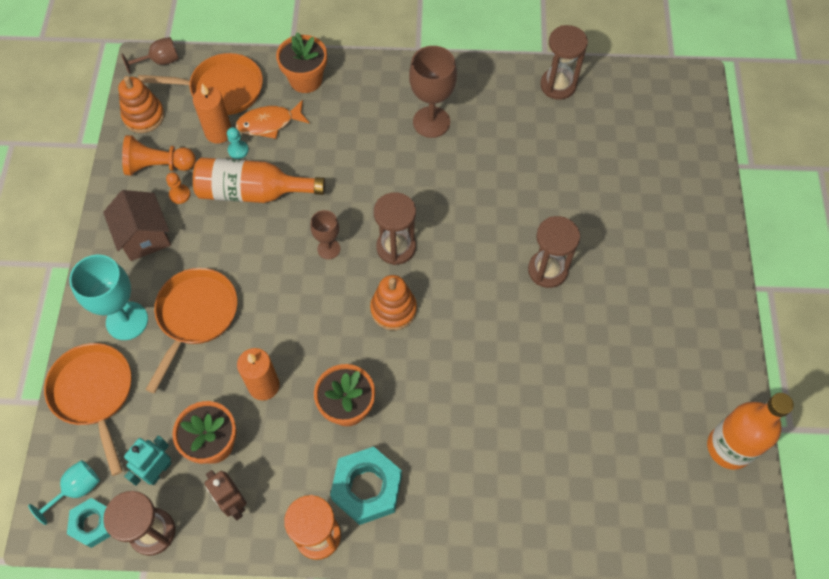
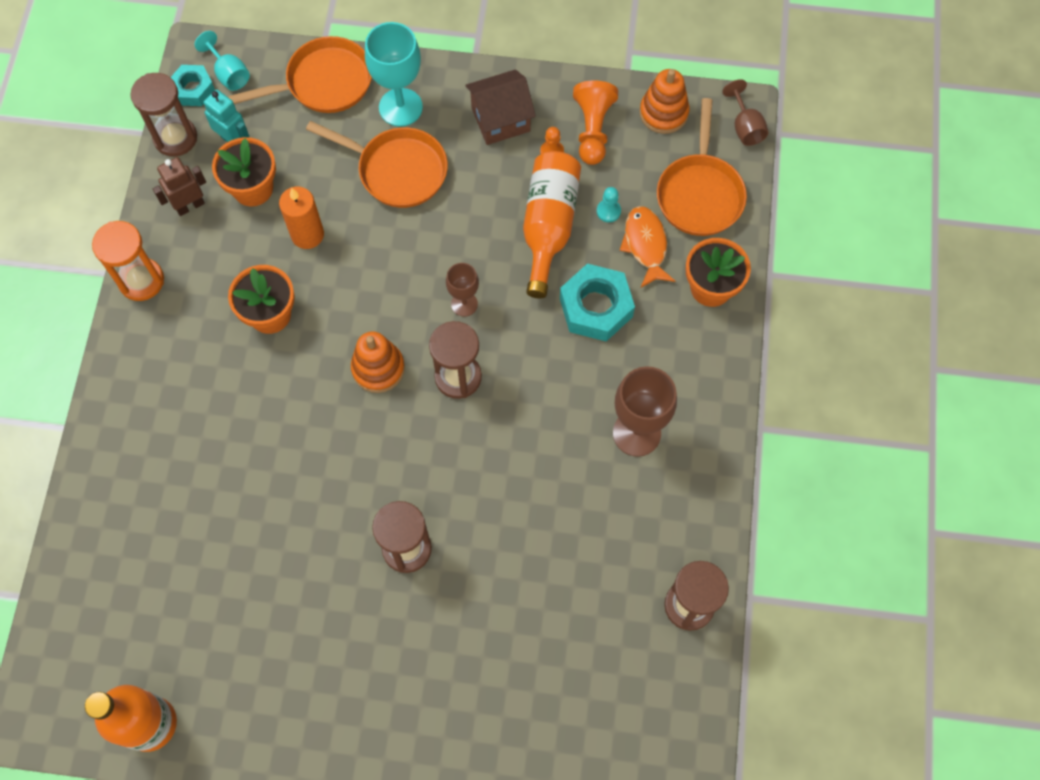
camera: 95 degrees right, 5 degrees up
orange candle [193,84,231,144] -> none
turquoise nut [330,447,402,525] -> turquoise nut moved to [560,264,635,342]

